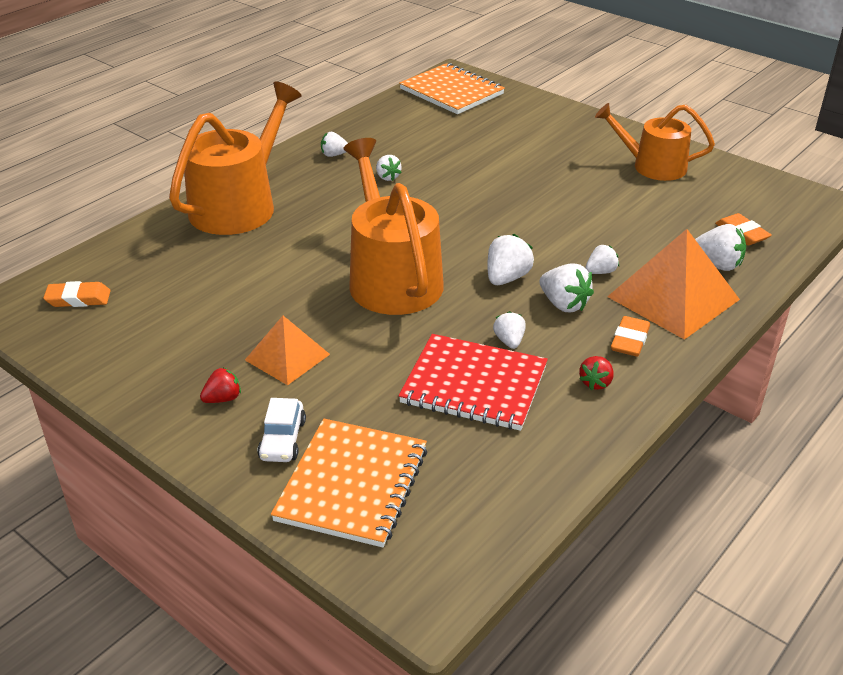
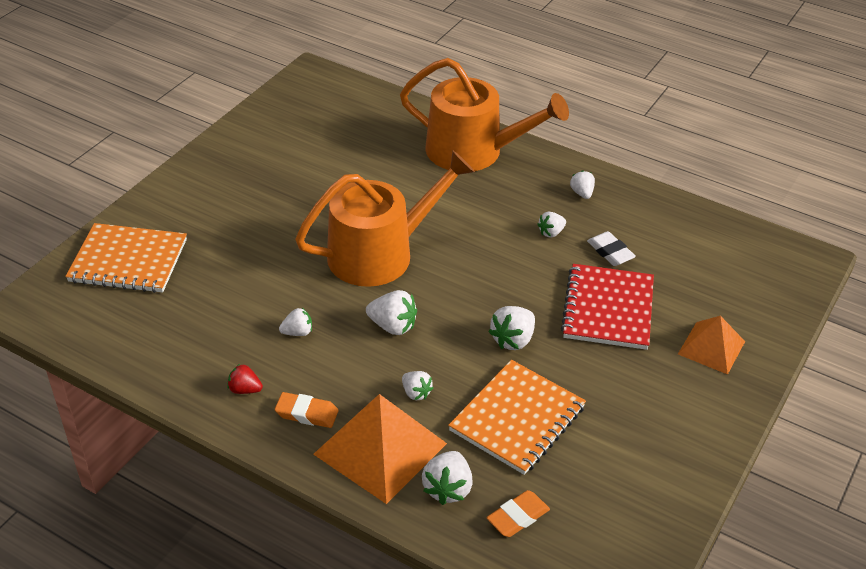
camera: 80 degrees right, 5 degrees up
orange eraser [43,281,110,307] -> none
red strawberry [200,368,241,403] -> none
orange pyramid [245,316,330,385] -> orange pyramid moved to [678,316,745,375]
white car [257,398,306,462] -> none
red notebook [398,334,548,431] -> red notebook moved to [561,264,654,350]
orange notebook [399,63,505,114] -> orange notebook moved to [448,360,586,475]
white strawberry [539,263,594,312] -> white strawberry moved to [489,306,535,350]
orange watering can [595,103,715,181] -> none
none -> white eraser [587,231,636,266]

